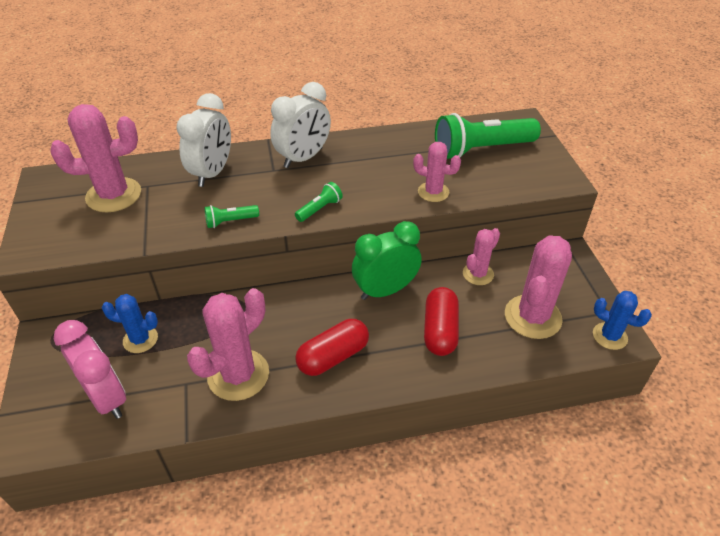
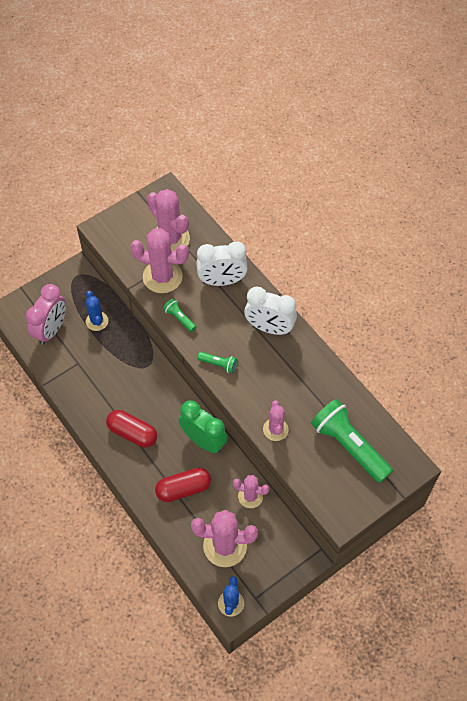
camera: 65 degrees right, 15 degrees up
pink cactus [187,288,269,401] -> pink cactus moved to [130,228,189,293]

